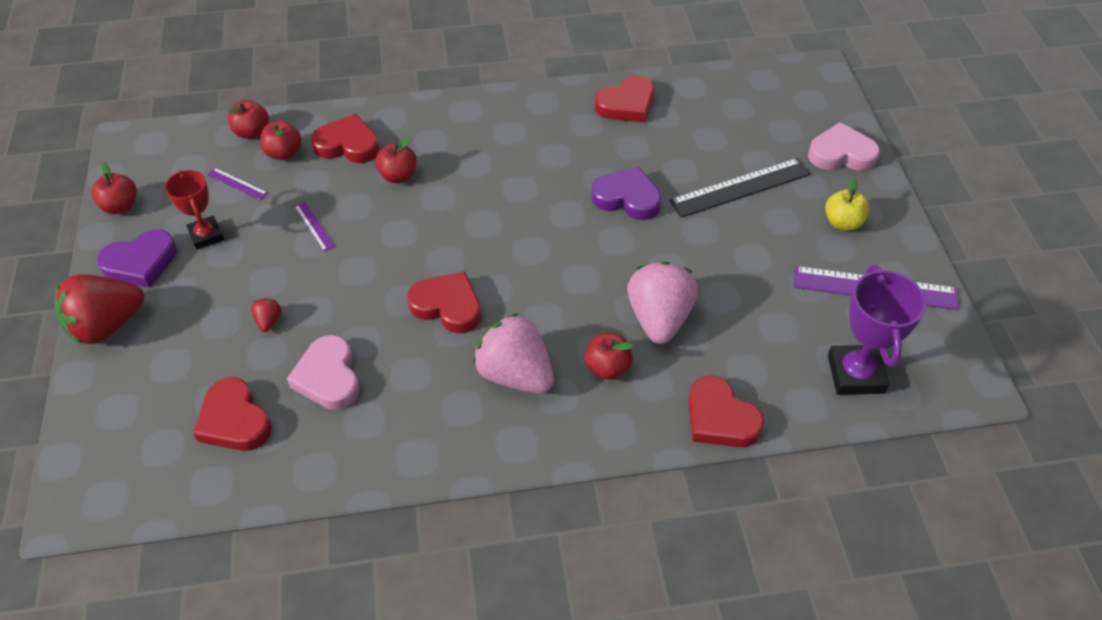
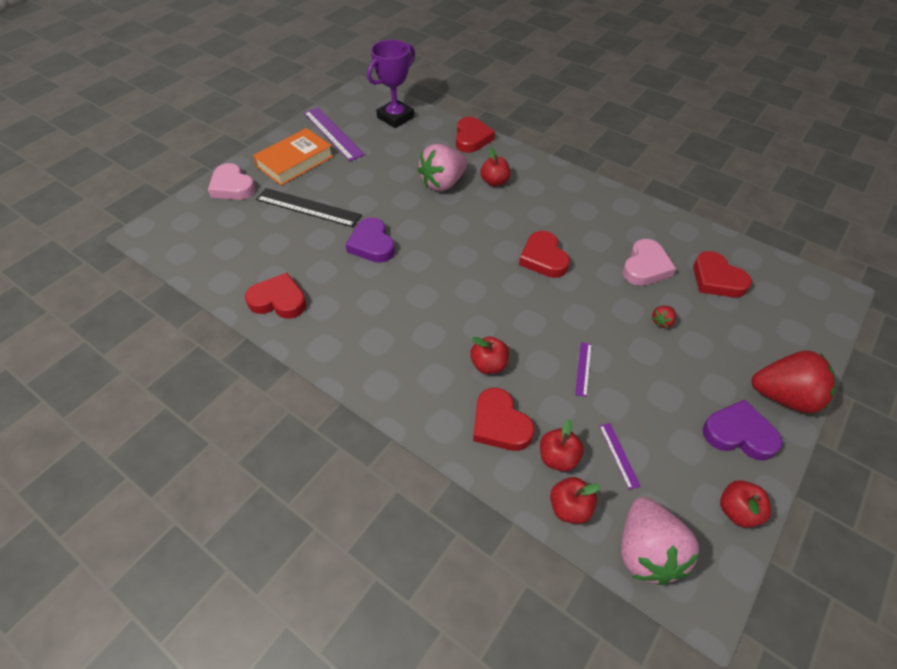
camera: 135 degrees left, 0 degrees up
red trophy [164,170,224,250] -> none
red heart [193,377,272,451] -> red heart turned 135 degrees clockwise [693,251,752,298]
pink strawberry [473,313,554,394] -> pink strawberry moved to [621,497,699,585]
yellow apple [825,177,870,231] -> orange book [253,128,334,186]

